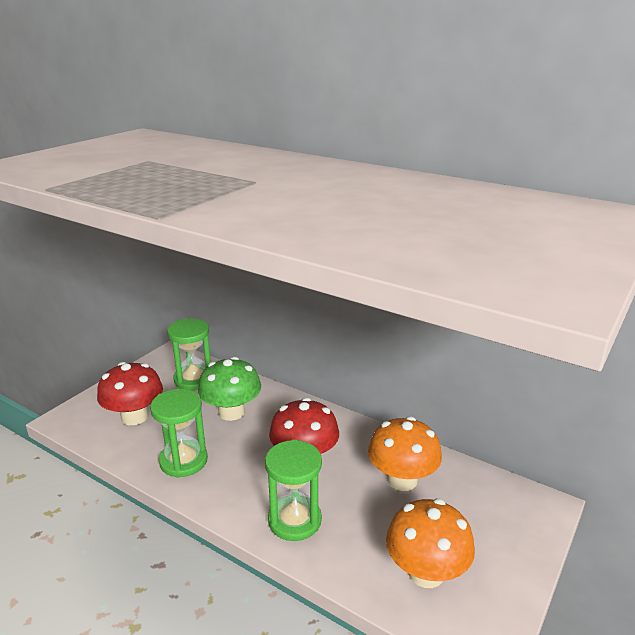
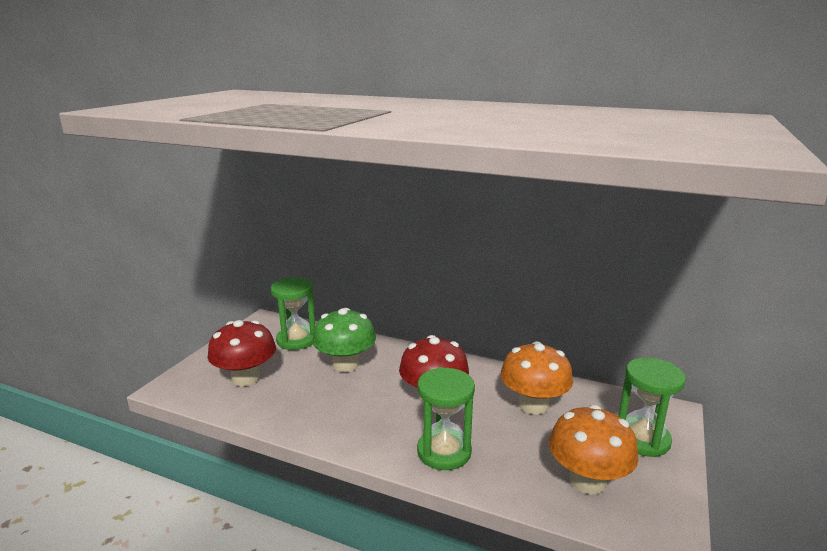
camera: 10 degrees left, 5 degrees down
green hourglass [150,389,208,478] -> green hourglass moved to [618,358,686,457]

